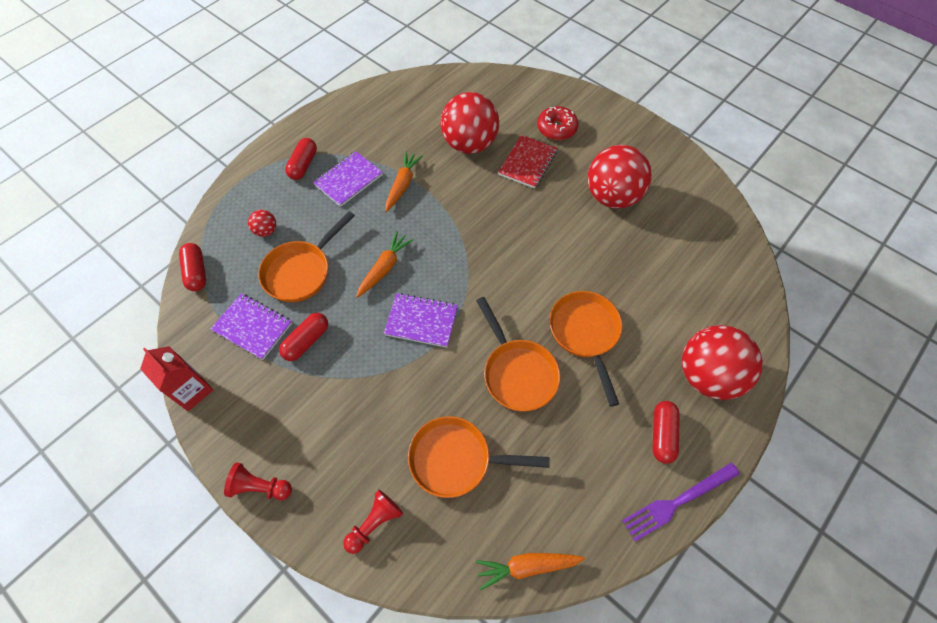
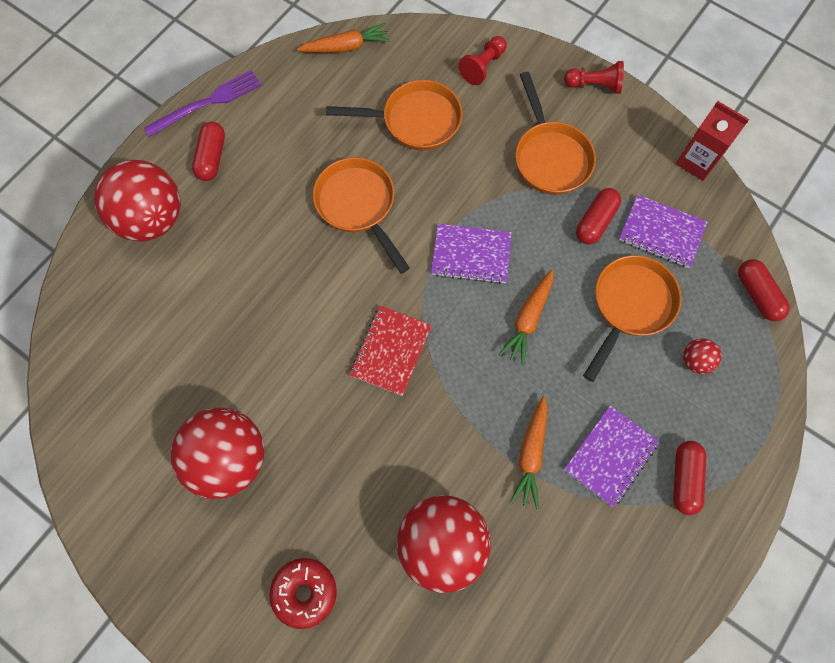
camera: 175 degrees right, 10 degrees up
red notebook [498,135,557,189] -> red notebook moved to [350,306,432,396]
orange pan [549,291,622,407] -> orange pan moved to [515,72,596,195]

